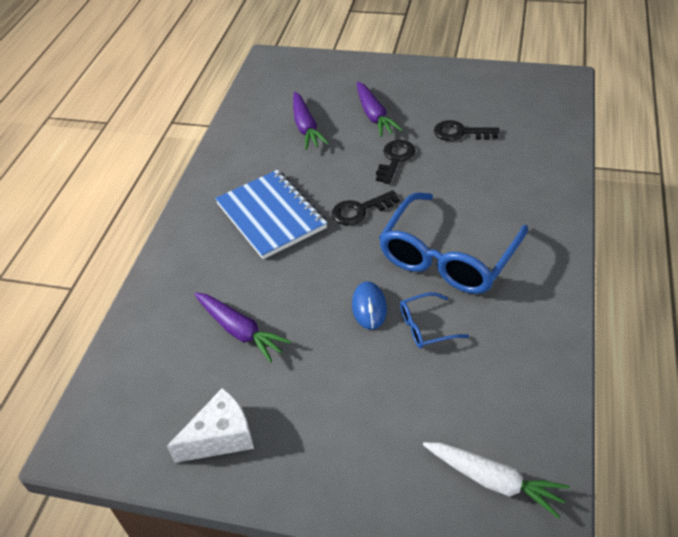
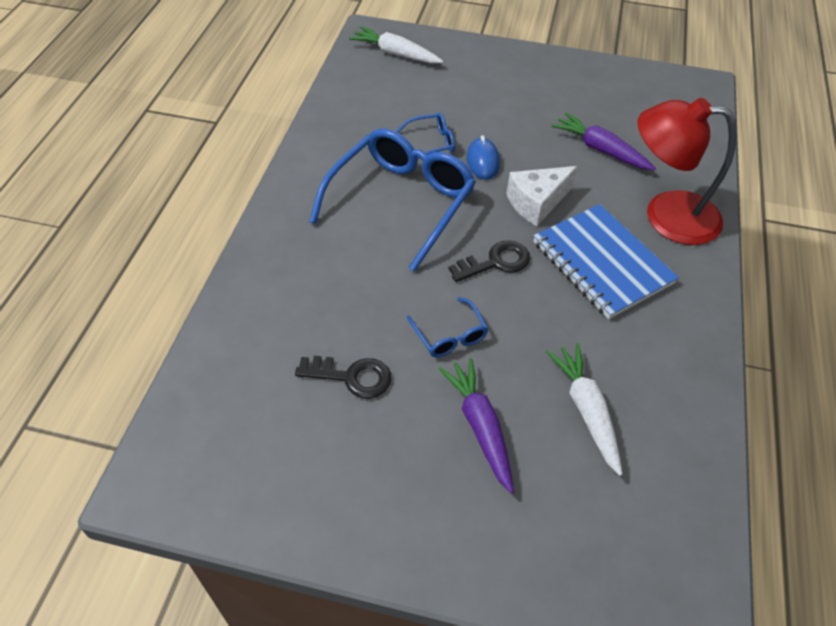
camera: 175 degrees right, 5 degrees up
white cheese [167,388,254,463] -> white cheese moved to [506,166,578,226]
purple carrot [293,92,329,150] -> white carrot [546,343,623,476]
black key [376,140,415,184] -> blue glasses [407,297,489,357]
none -> red lamp [638,98,737,245]

